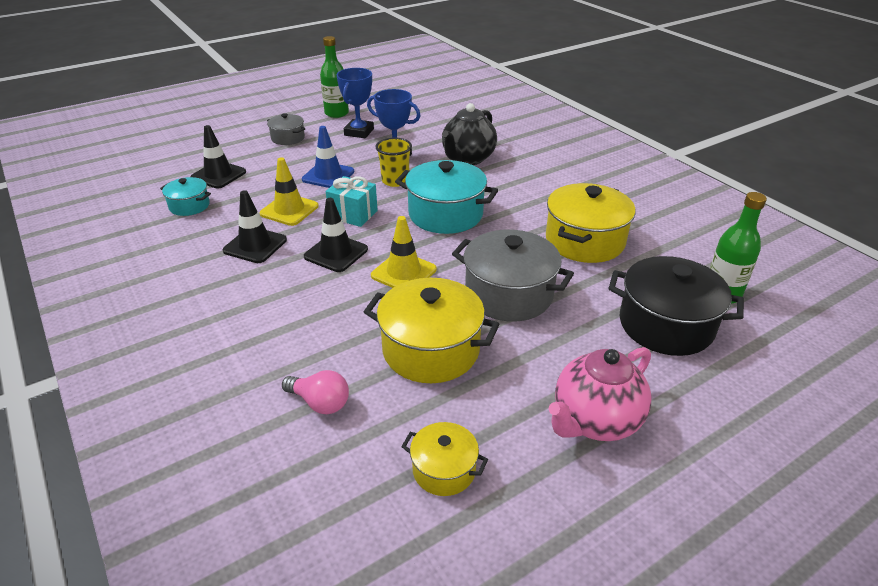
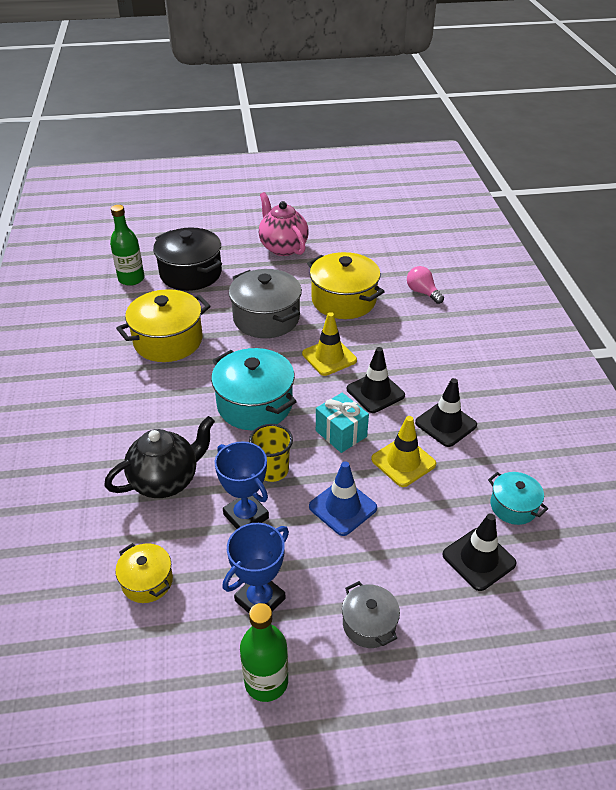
camera: 155 degrees left, 5 degrees up
yellow pot [401,422,488,496] -> yellow pot moved to [115,543,173,603]
pink teapot [549,347,652,441] -> pink teapot turned 105 degrees counterclockwise [259,192,309,256]

